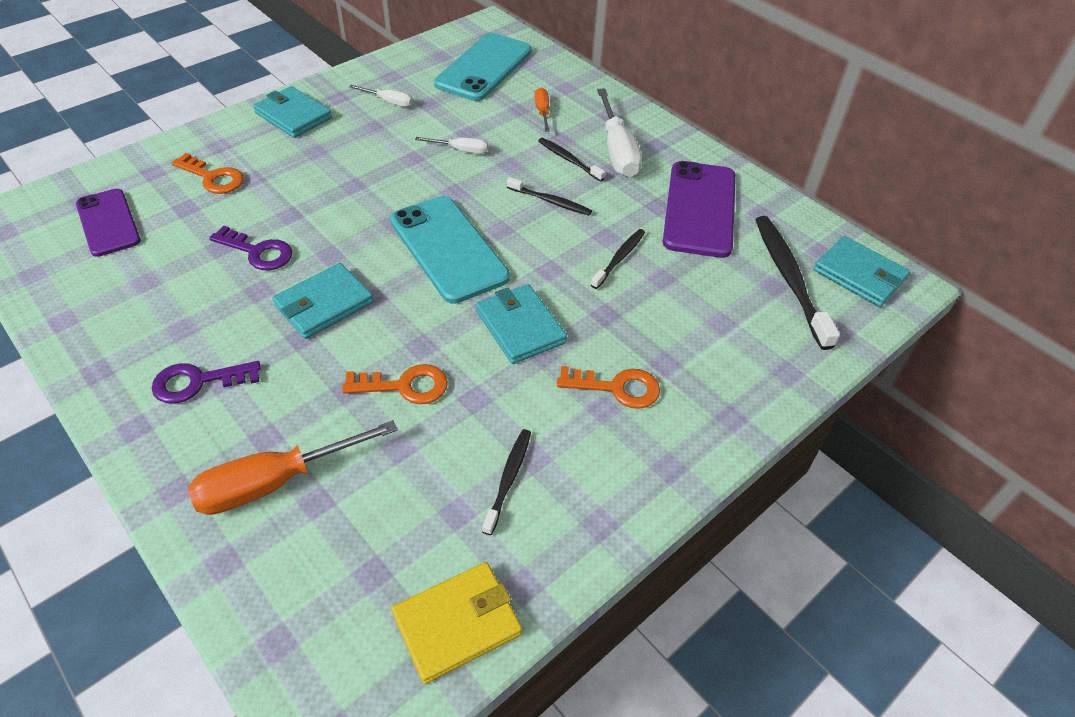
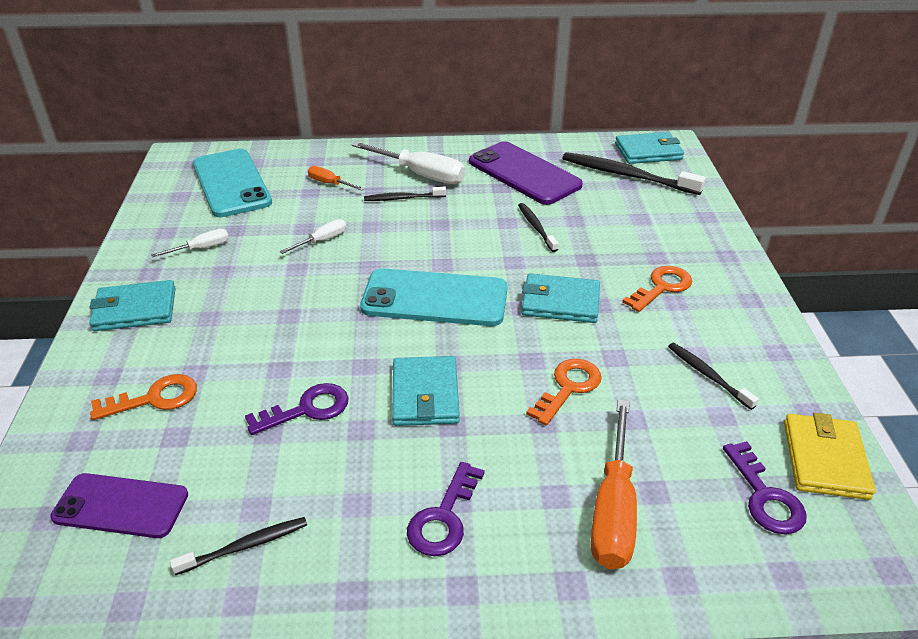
camera: 50 degrees left, 10 degrees down
black toothbrush [507,177,592,215] -> black toothbrush moved to [170,517,307,575]
none -> purple key [723,441,807,534]

